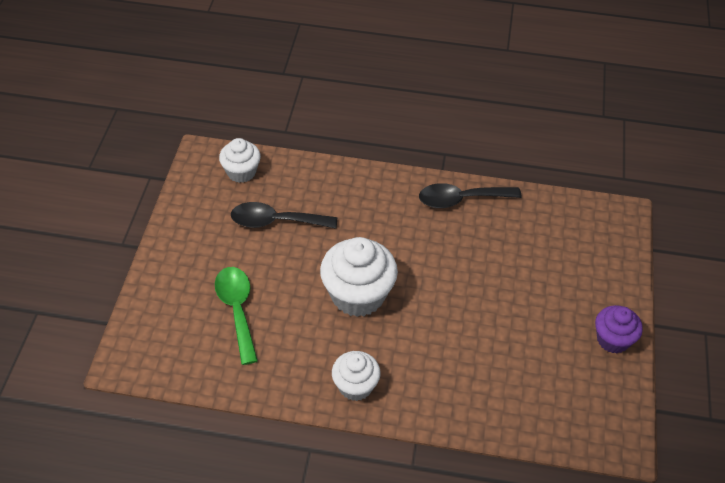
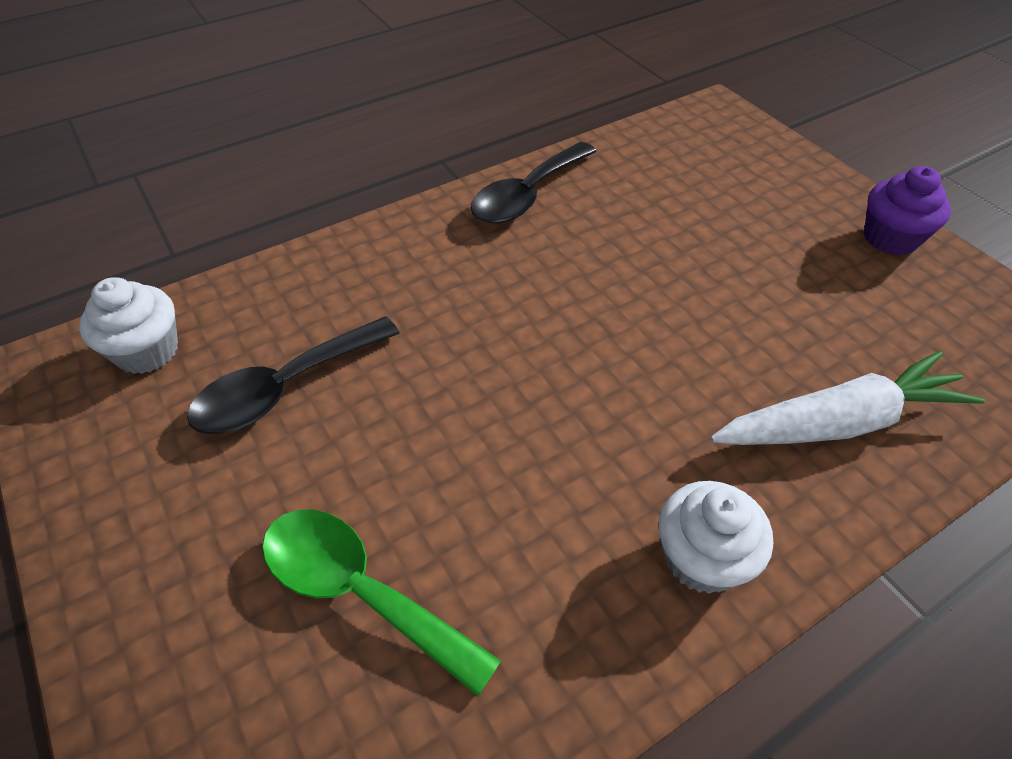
camera: 40 degrees left, 0 degrees up
white cupcake [320,237,398,317] -> none
none -> white carrot [710,351,985,445]

